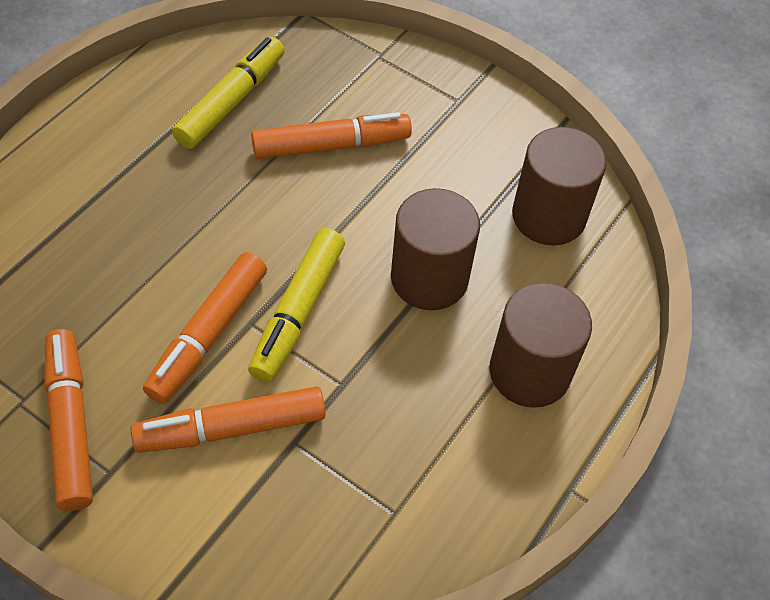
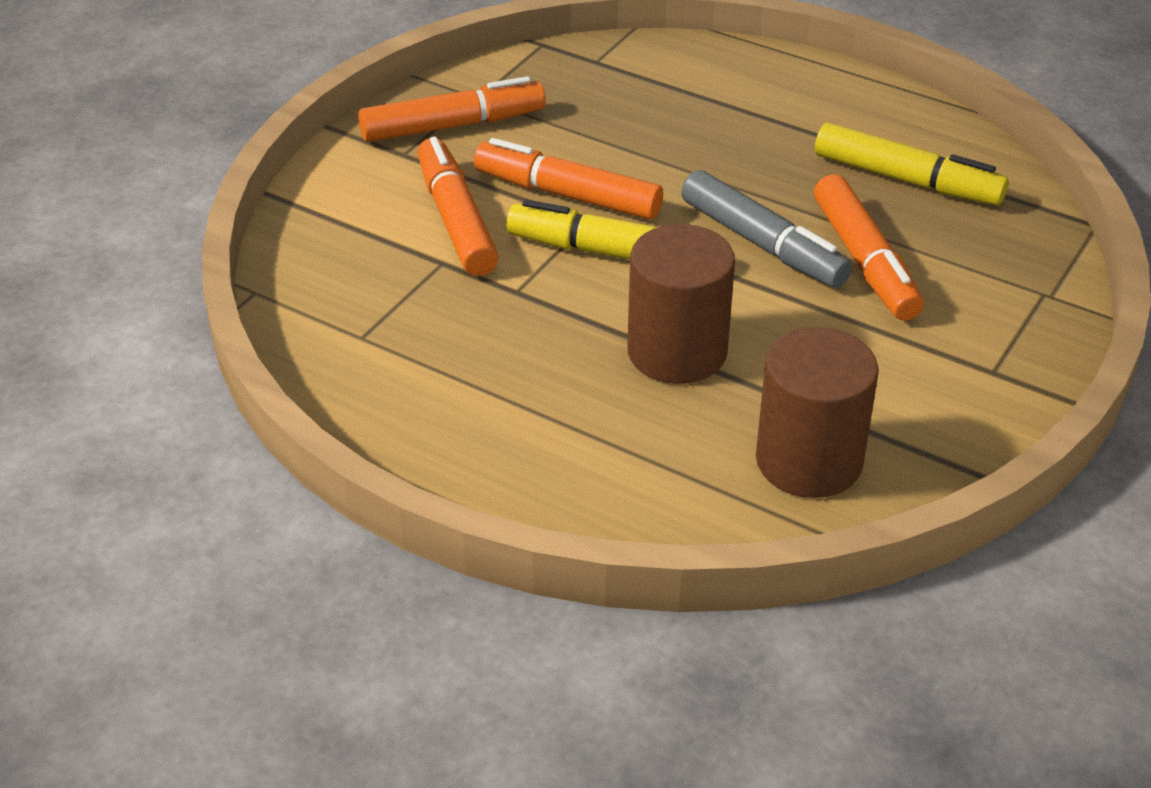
camera: 90 degrees right, 15 degrees down
brown cylinder [489,283,592,408] -> none
none -> grey marker [681,170,852,288]

